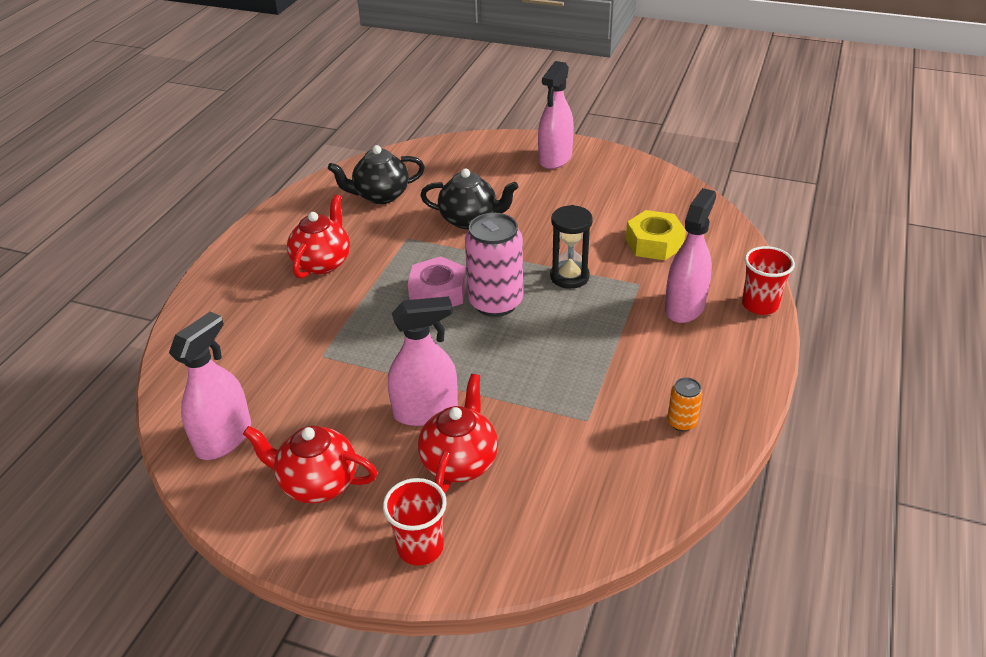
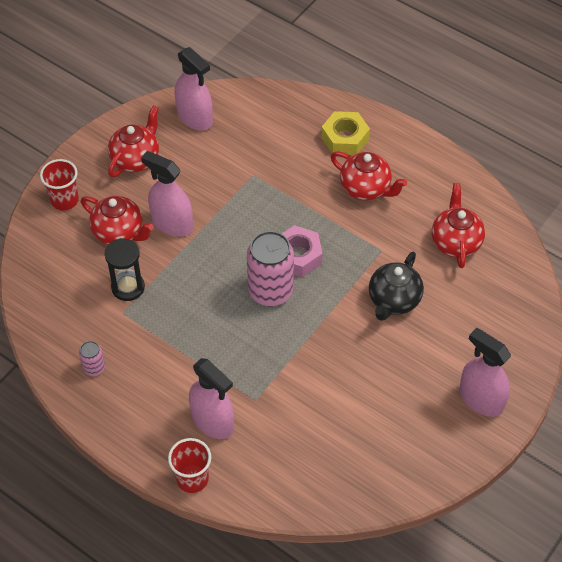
camera: 105 degrees right, 15 degrees up
black teapot [328,145,425,204] -> red teapot [432,183,485,268]
pink spray bottle [388,296,458,426] -> pink spray bottle turned 120 degrees clockwise [141,151,193,236]
black hourglass [550,205,593,289] -> black hourglass moved to [105,238,145,301]
yellow nut [626,210,686,260] -> yellow nut moved to [321,111,370,155]
orange can [667,377,703,431] -> pink can [79,341,105,376]

